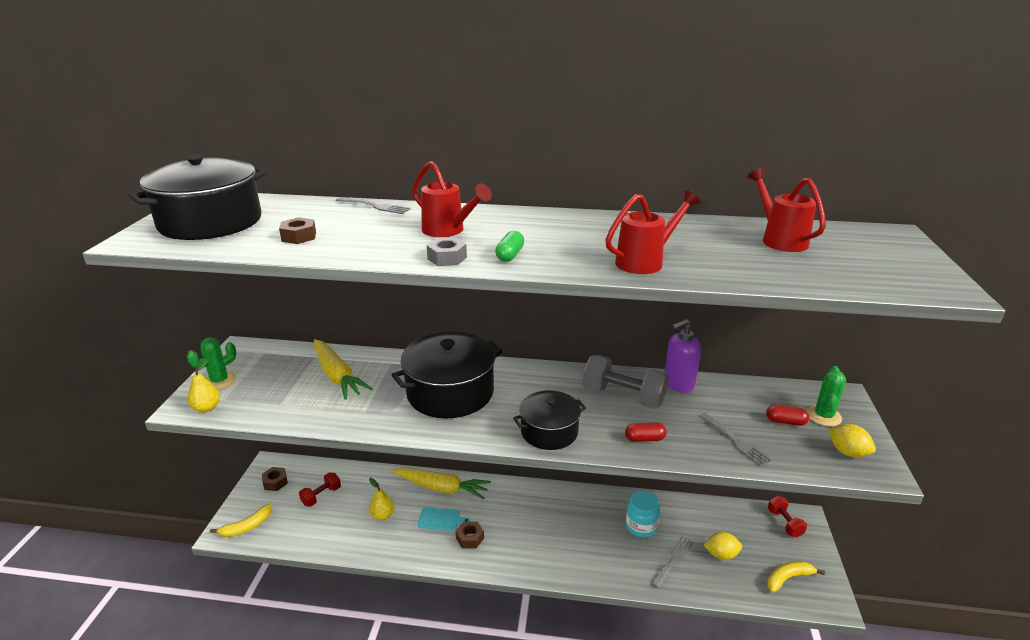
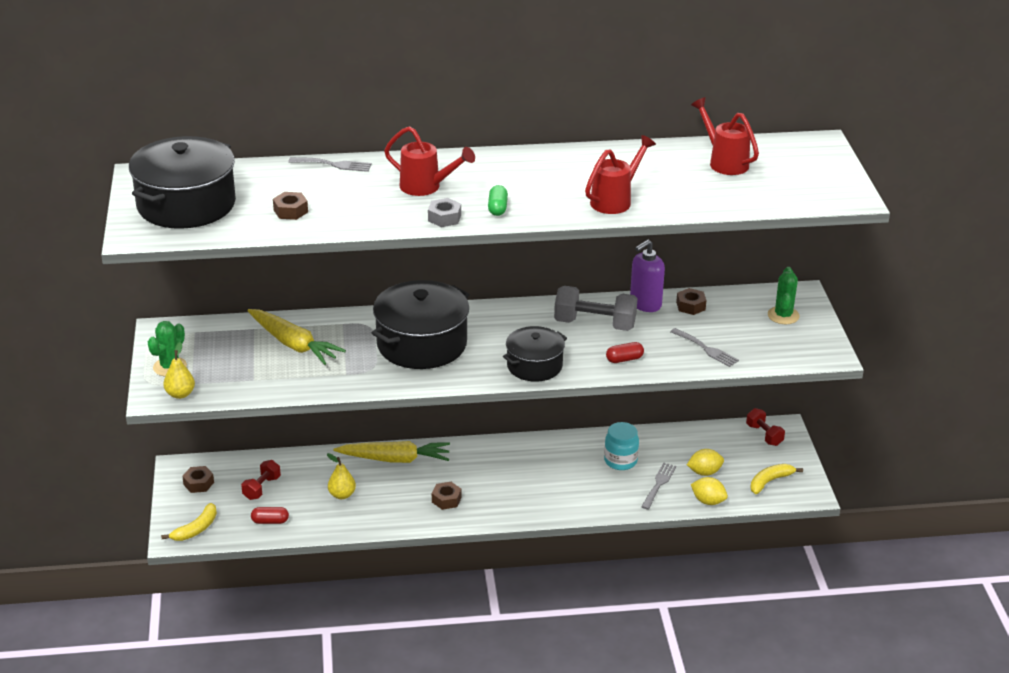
camera: 15 degrees left, 5 degrees up
turquoise cutting board [418,508,471,531] -> none
red capsule [766,405,809,426] -> red capsule moved to [251,507,289,524]
yellow lemon [828,424,876,457] -> yellow lemon moved to [691,477,728,505]
none -> brown nut [676,288,706,315]

